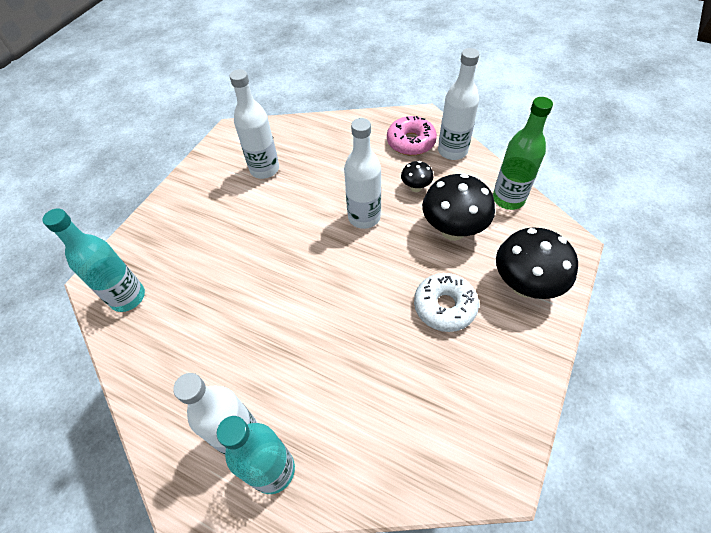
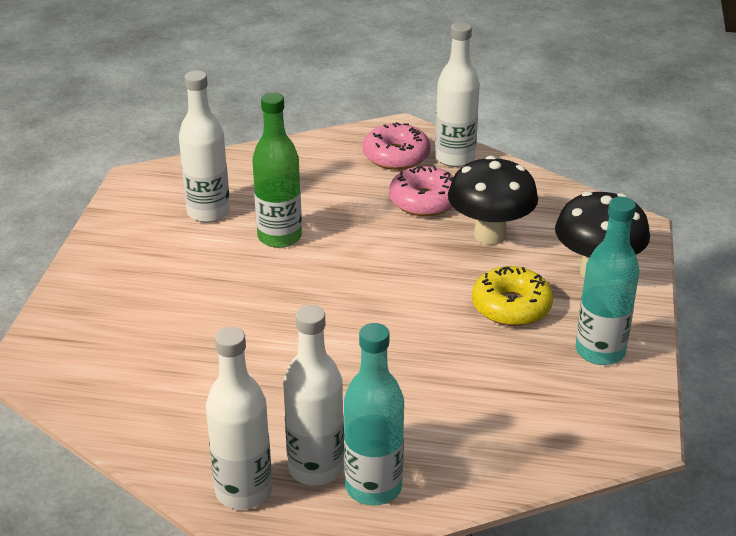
camera: 20 degrees left, 20 degrees down
turquoise bottle [42,208,145,312] -> turquoise bottle moved to [575,197,640,365]
white bottle [344,118,381,229] -> white bottle moved to [206,327,272,510]
black mushroom [401,161,433,192] -> pink donut [389,166,454,216]
white donut [414,273,479,332] -> yellow donut [472,266,553,326]
green bottle [493,97,553,210] -> green bottle moved to [252,93,302,248]

